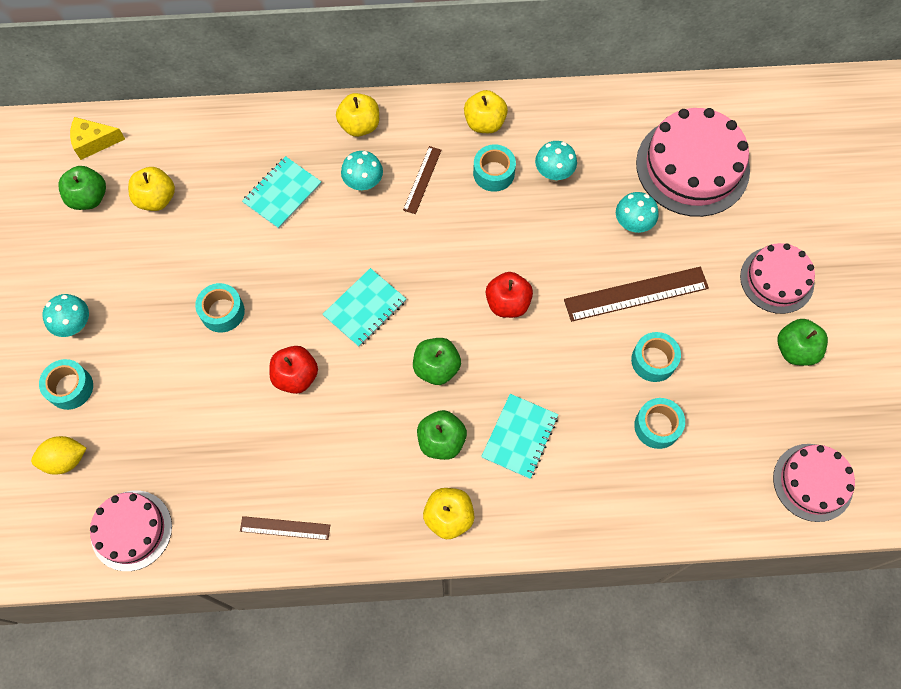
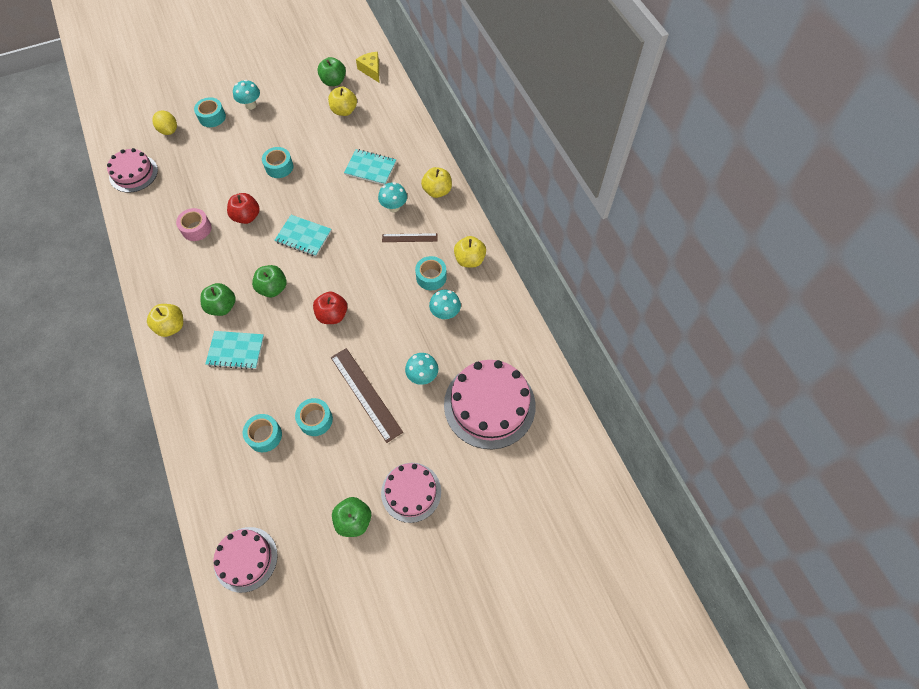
camera: 70 degrees right, 5 degrees down
brown ruler [240,516,330,540] -> none
none -> pink tape [176,208,211,241]

